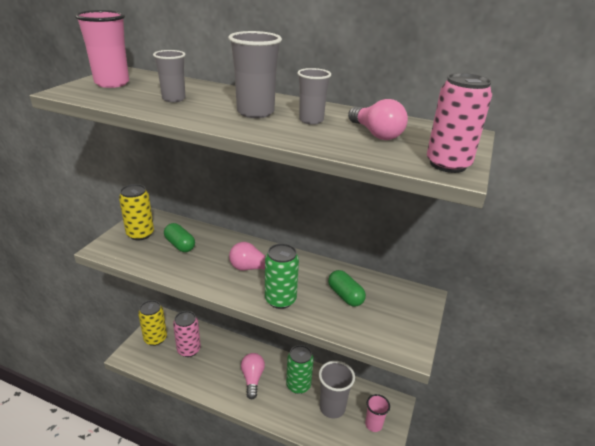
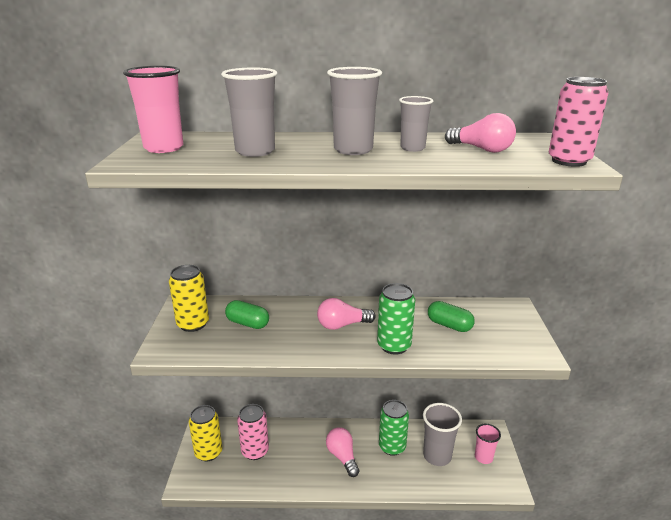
camera: 20 degrees left, 5 degrees down
grey cup [153,50,185,102] -> grey cup [221,68,277,157], size x1.56

